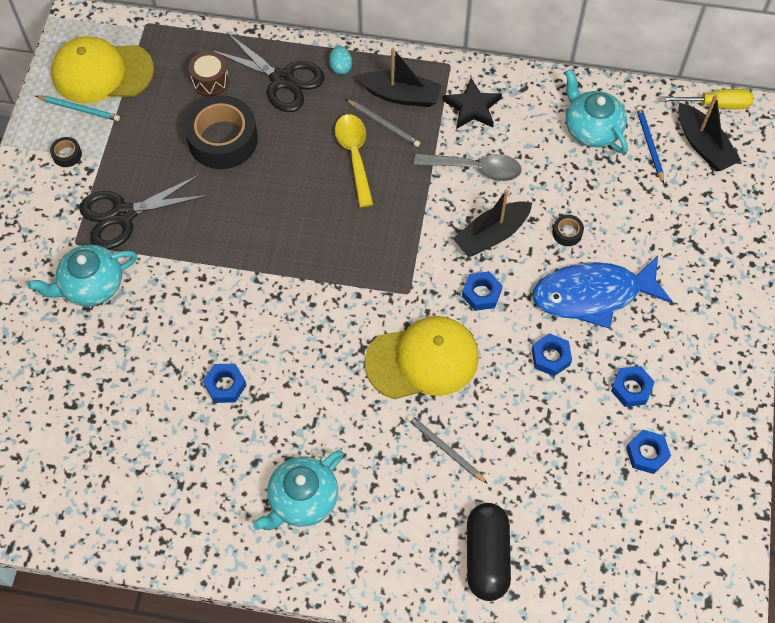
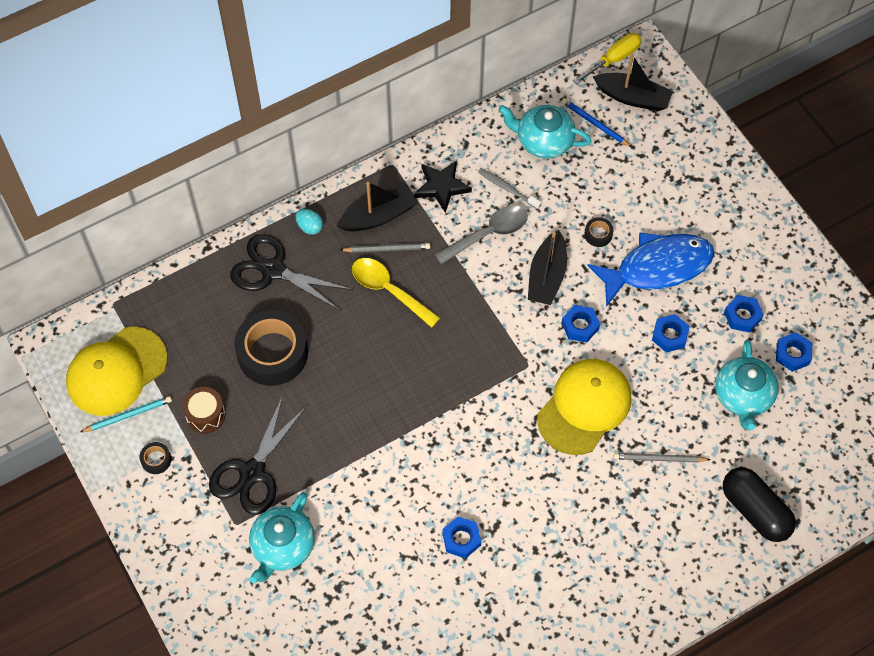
camera: 40 degrees left, 0 degrees up
brown drum [189,51,229,97] -> brown drum moved to [183,387,226,433]
black scissors [211,32,325,112] -> black scissors turned 150 degrees counterclockwise [230,234,353,311]
turquoise teapot [253,450,344,530] -> turquoise teapot moved to [715,340,779,430]
blue fish [533,256,673,329] -> blue fish turned 150 degrees counterclockwise [587,233,714,307]
none -> grey toothbrush [478,168,541,209]

